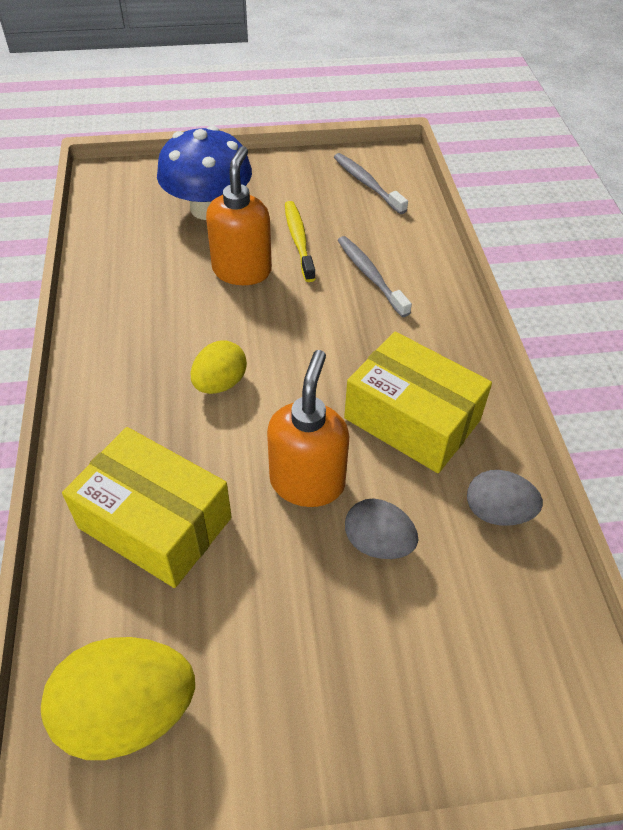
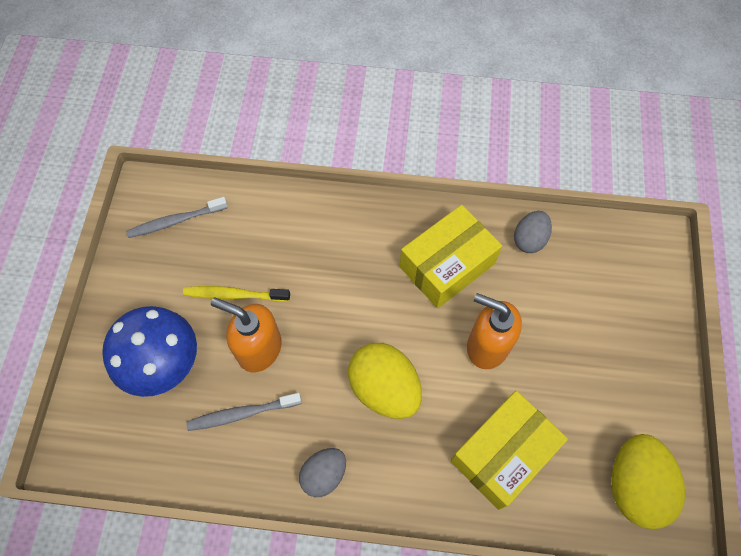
camera: 75 degrees left, 15 degrees up
yellow egg [191,340,247,394] -> yellow egg [348,343,422,419], size x1.65
grey toothbrush [337,236,412,317] -> grey toothbrush moved to [186,393,302,431]
grey egg [345,498,418,559] -> grey egg moved to [299,448,346,497]

